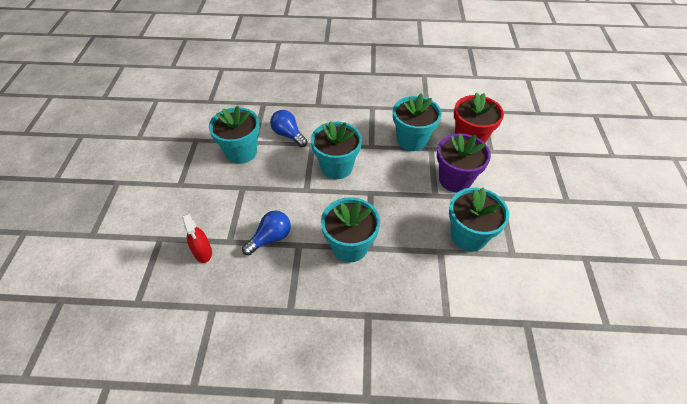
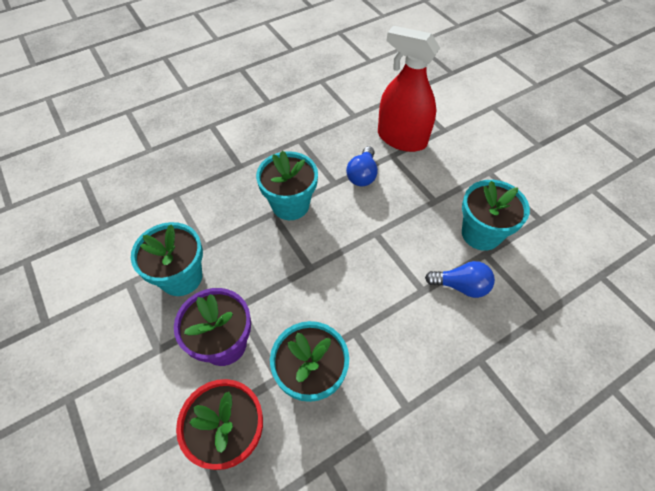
camera: 145 degrees right, 5 degrees up
red spray bottle [182,214,212,263] -> red spray bottle [378,26,440,152], size x2.07
turquoise flower pot [311,121,362,179] -> none

